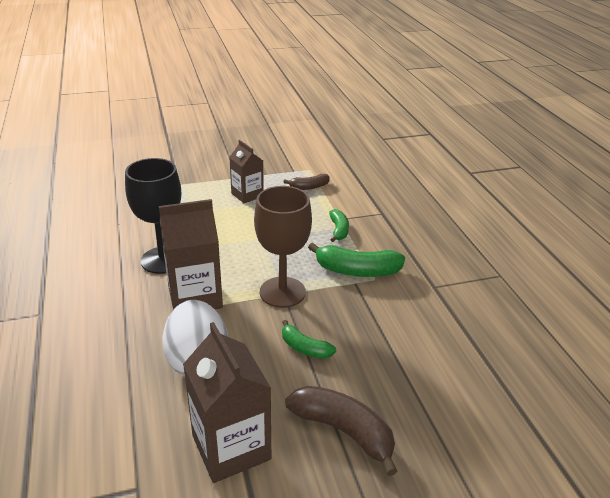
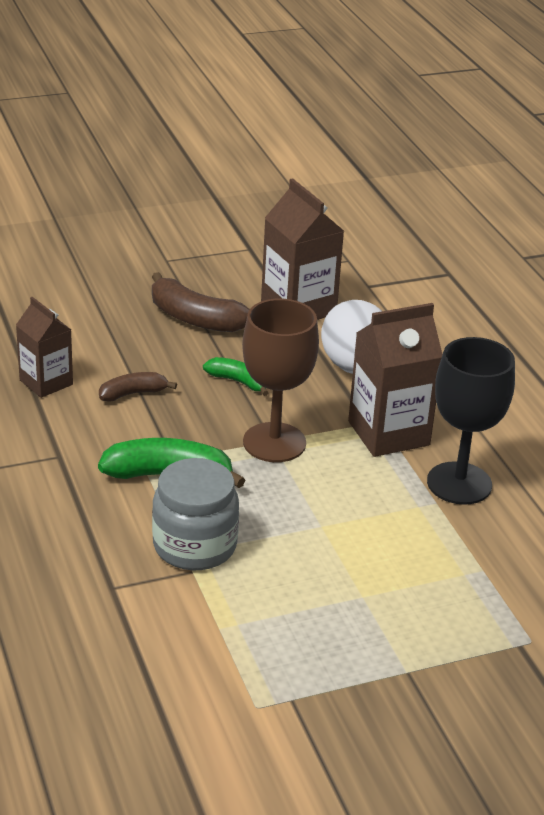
camera: 175 degrees right, 0 degrees up
brown carton [229,140,264,203] -> brown carton moved to [16,297,73,398]
brown banana [284,174,330,190] -> brown banana moved to [99,372,177,402]
green banana [329,209,349,242] -> grey jar [152,458,239,570]

